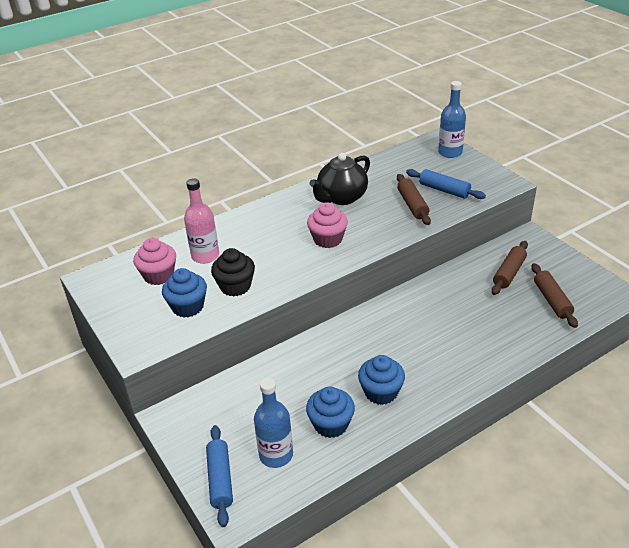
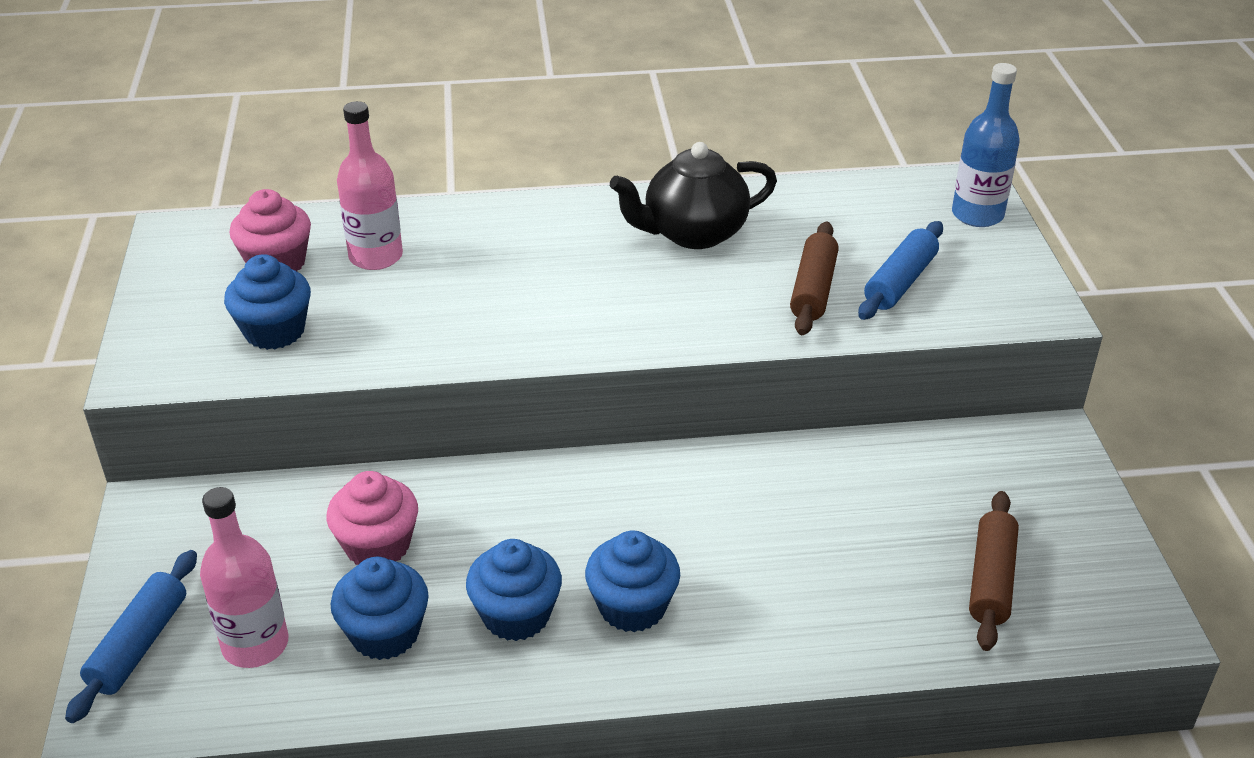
camera: 25 degrees right, 0 degrees up
black cupcake [211,248,255,297] -> none
blue bottle [254,378,293,468] -> pink bottle [200,487,288,668]
pink cupcake [307,202,348,248] -> pink cupcake moved to [326,471,418,565]
blue rolling pin [406,169,486,199] -> blue rolling pin turned 60 degrees clockwise [858,221,943,320]
brown rolling pin [491,241,528,295] -> none
none -> blue cupcake [585,531,680,632]

